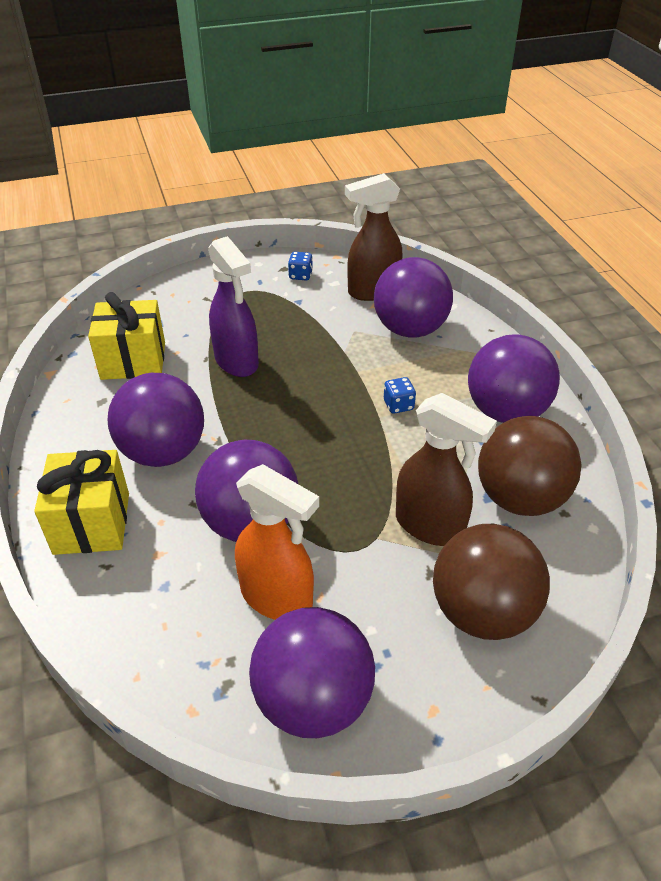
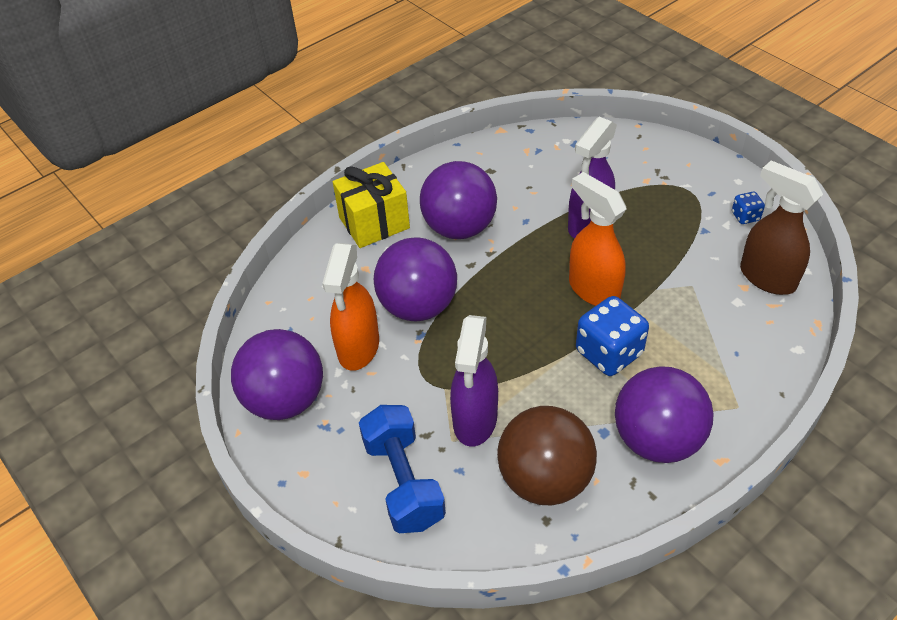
camera: 70 degrees right, 5 degrees up
yellow gift [88,292,165,380] -> none
purple ball [374,257,453,337] -> none
blue dice [384,377,416,414] -> blue dice [576,296,649,376], size x2.02
brown spray bottle [396,393,497,546] -> purple spray bottle [450,315,498,446]
brown ball [433,524,550,640] -> blue dumbbell [359,405,446,533]
none -> orange spray bottle [569,172,627,306]

